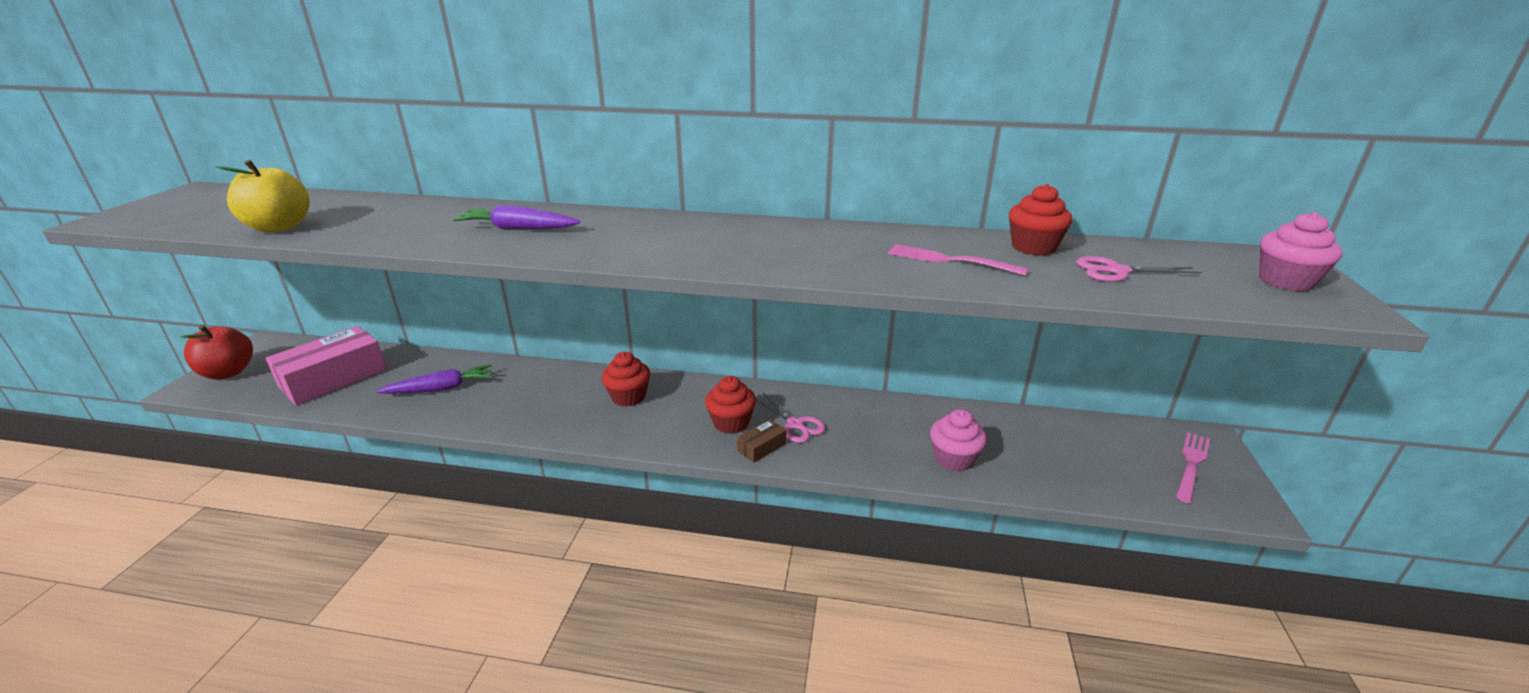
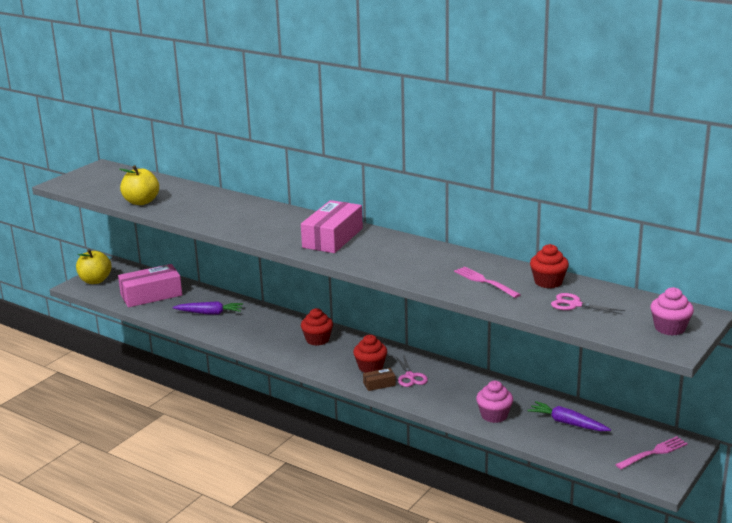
camera: 25 degrees right, 5 degrees down
red apple [180,325,253,379] -> yellow apple [76,249,111,284]
purple carrot [453,205,580,229] -> purple carrot moved to [527,401,611,431]
none -> pink box [301,200,363,253]

